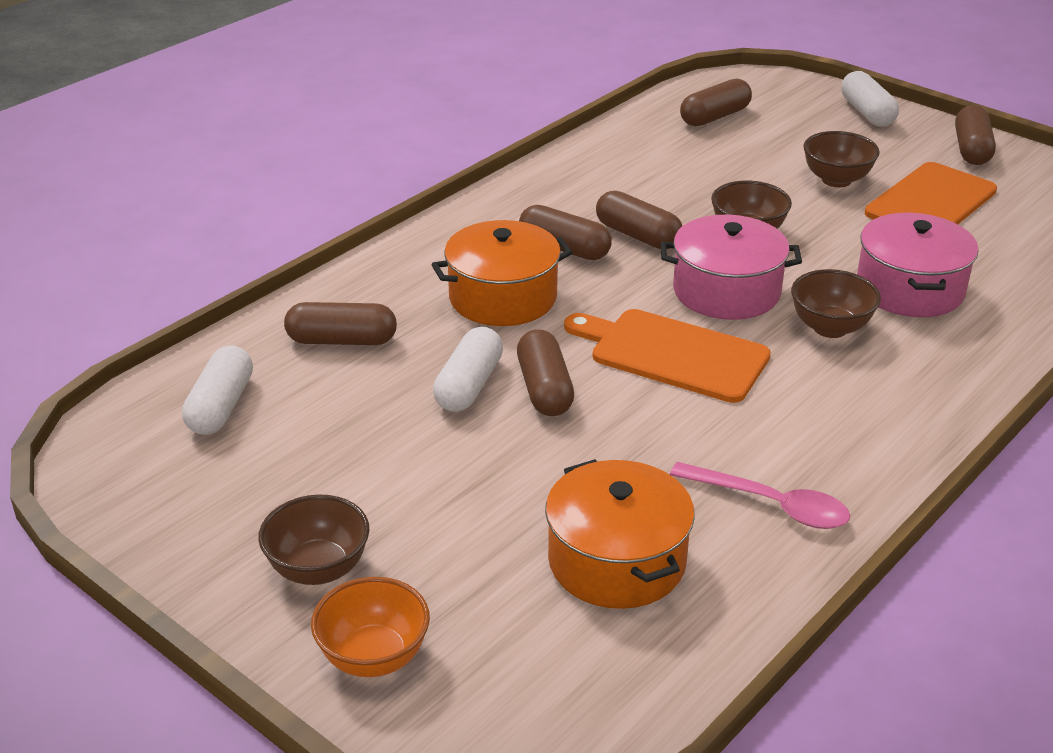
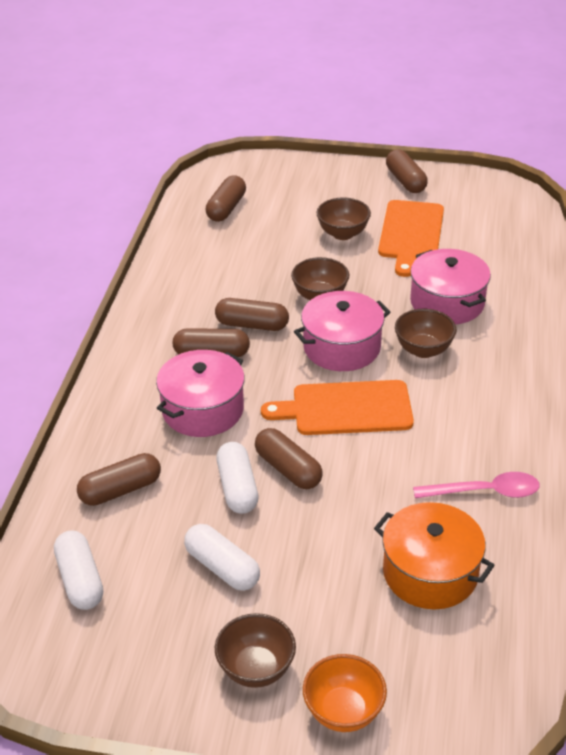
camera: 30 degrees left, 5 degrees up
orange pot [432,220,573,326] -> pink pot [156,350,245,437]
white capsule [841,71,899,126] -> white capsule moved to [184,524,260,591]

